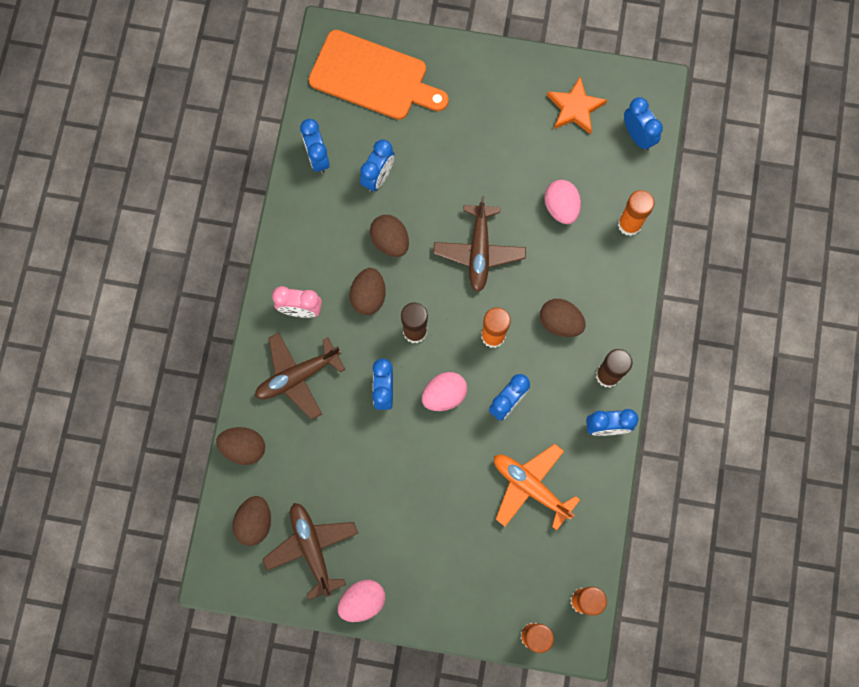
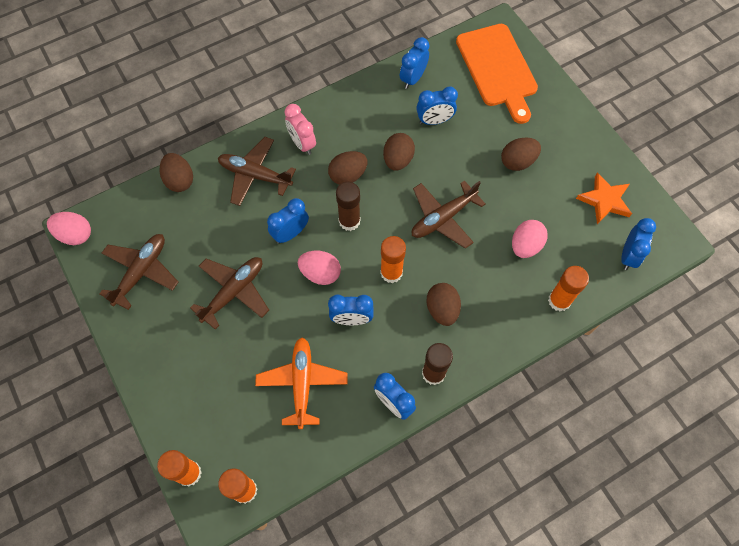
camera: 50 degrees right, 10 degrees down
brown egg [232,496,271,546] -> brown egg moved to [501,138,541,171]
pink egg [338,580,385,622] -> pink egg moved to [47,212,91,245]
none -> brown plane [190,257,269,330]

